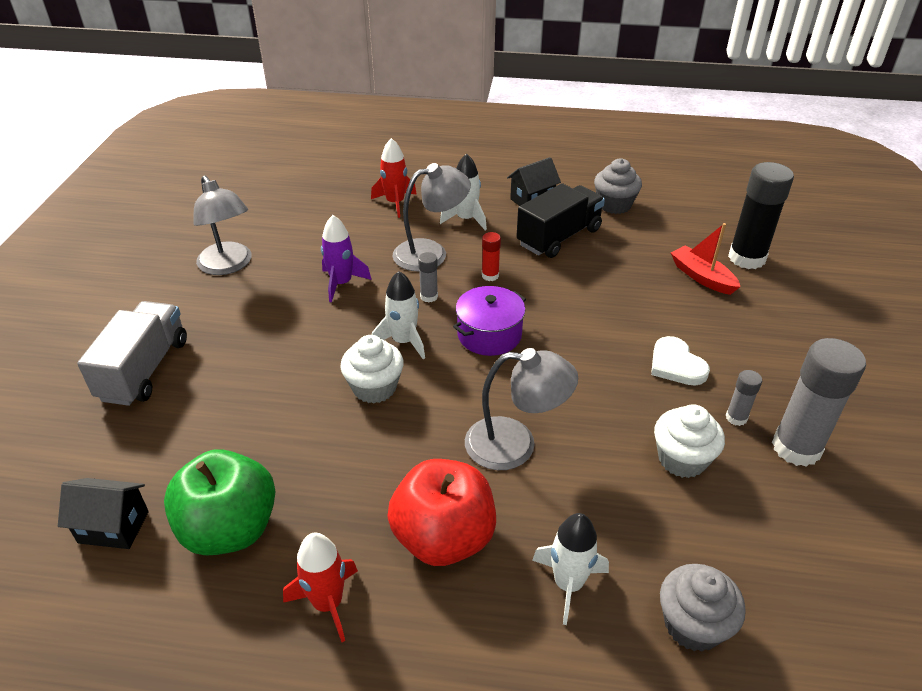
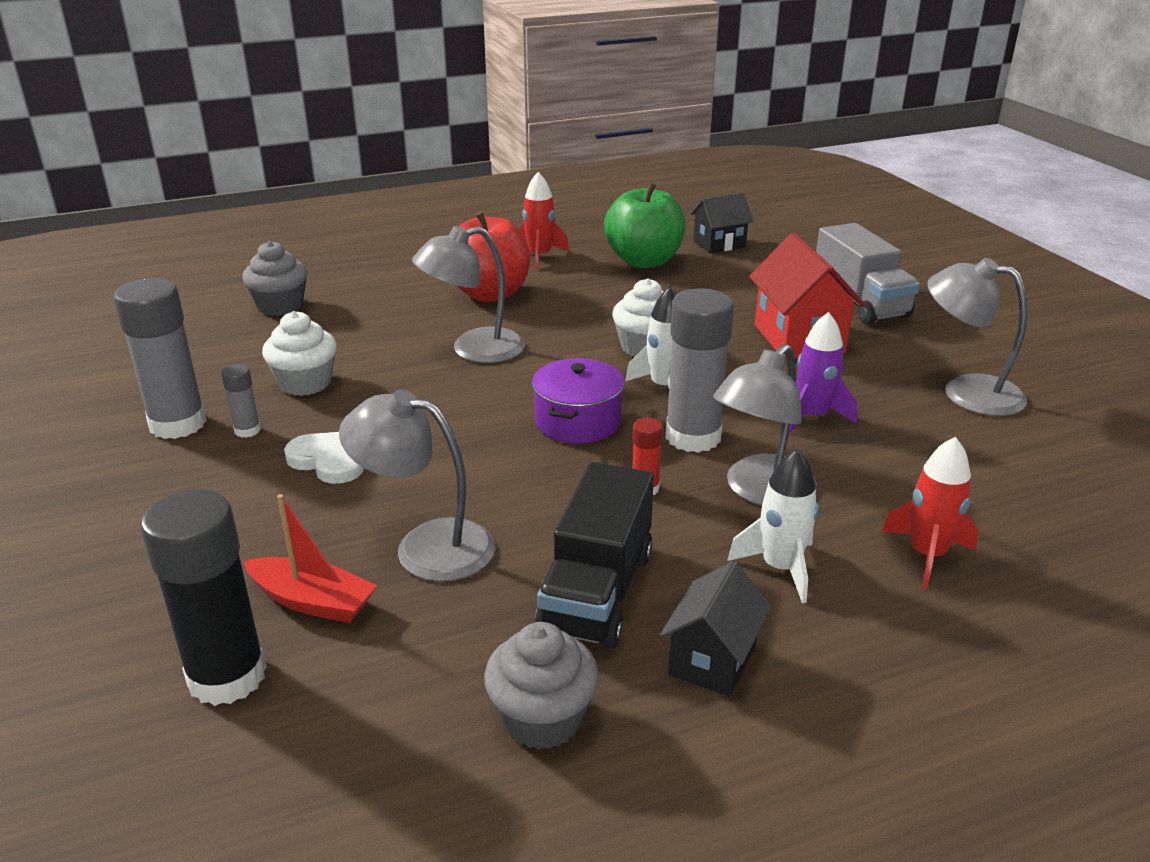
camera: 150 degrees right, 10 degrees down
grey glue stick [418,252,438,303] -> grey glue stick [666,288,734,453], size x2.15
white rocket [532,513,609,625] -> none
none -> grey lamp [339,389,495,582]
none -> red house [749,233,865,360]

